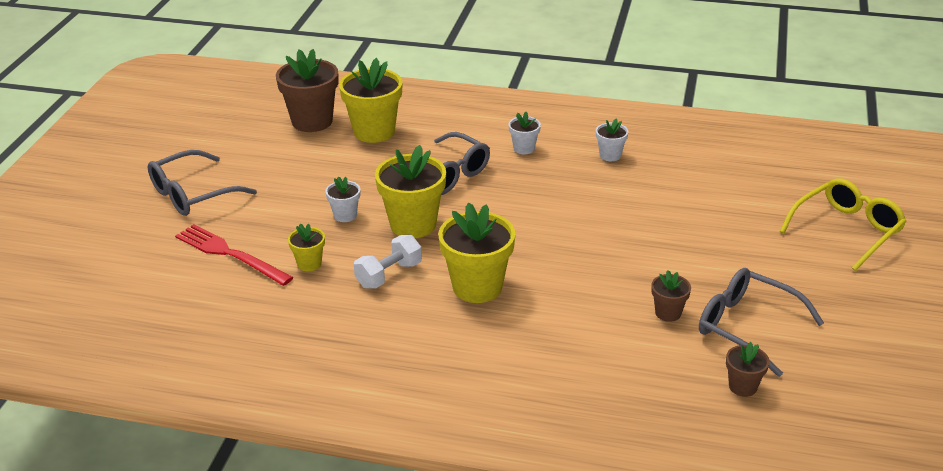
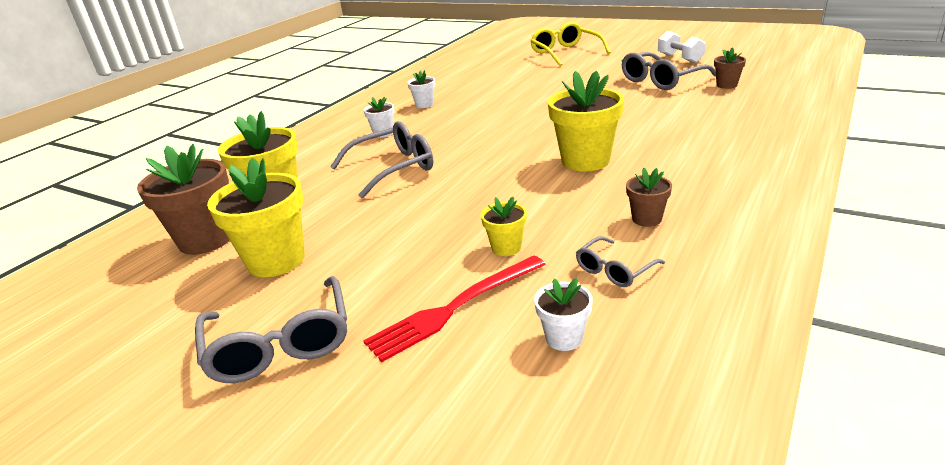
camera: 70 degrees left, 5 degrees down
white flower pot [326,176,360,222] -> white flower pot moved to [534,278,593,351]
white dumbbell [354,234,422,289] -> white dumbbell moved to [658,31,706,63]
yellow flower pot [375,145,446,238] -> yellow flower pot moved to [207,158,305,277]
brown flower pot [651,270,691,322] -> brown flower pot moved to [626,168,672,227]
none -> grey glasses [576,236,665,287]

